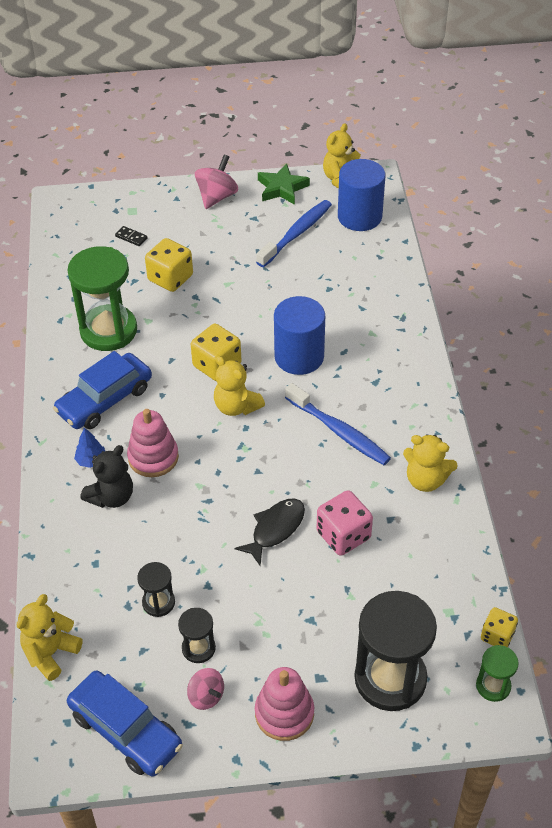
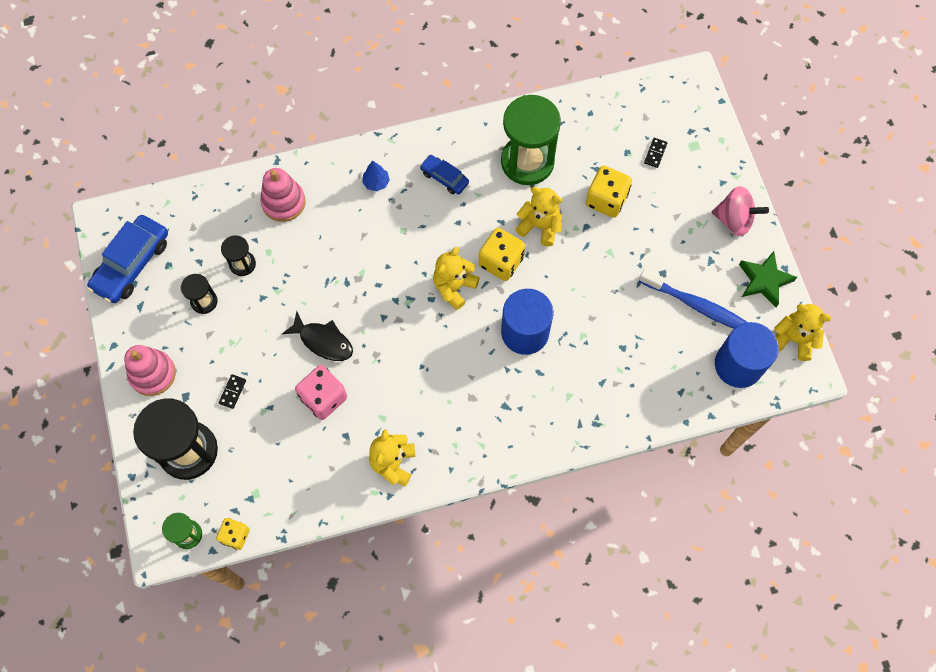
camera: 80 degrees right, 20 degrees up
yellow teddy bear [17,594,83,681] -> yellow teddy bear moved to [515,187,562,246]
blue car [53,351,152,429] -> blue car [420,155,469,194], size x0.56
black teddy bear [81,445,133,508] -> none
pink stacking toy [127,409,179,477] -> pink stacking toy moved to [260,168,306,222]
pink spinning top [187,668,224,710] -> none
blue toothbrush [285,383,391,465] -> none
none -> black domino [219,374,246,409]

